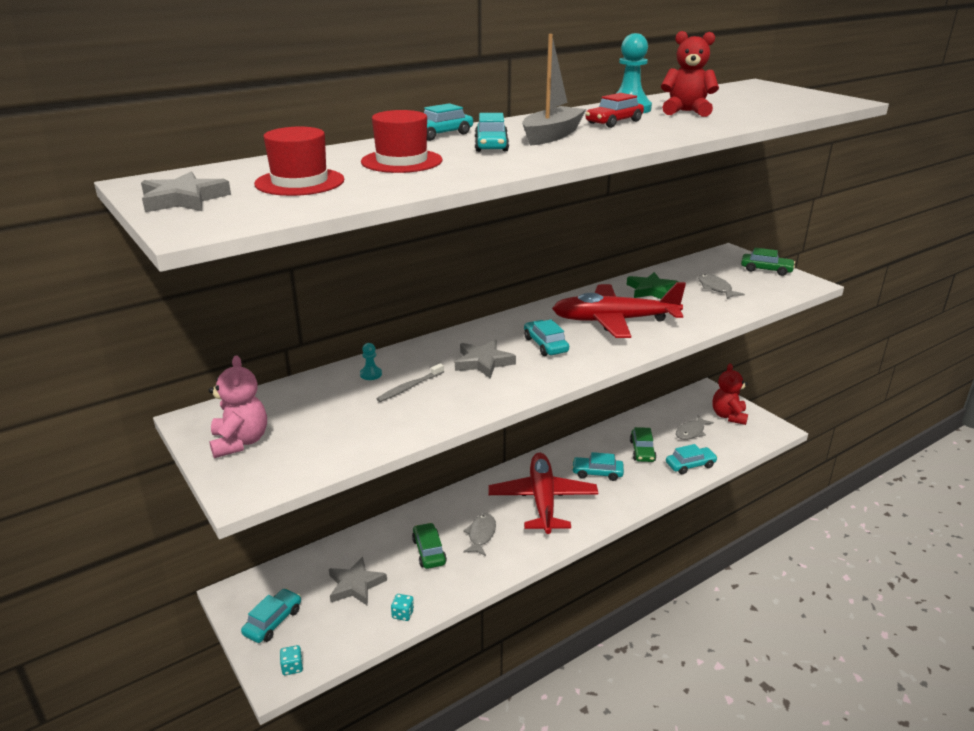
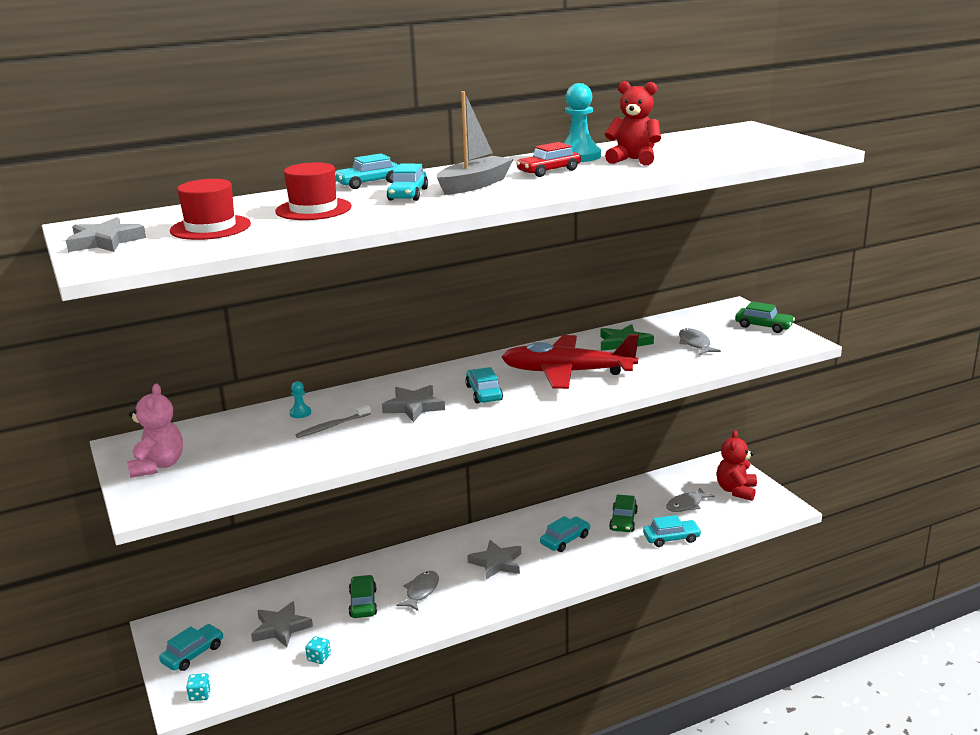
camera: 10 degrees right, 5 degrees down
red plane [488,453,598,534] -> grey star [467,540,521,579]
turquoise car [572,452,624,481] -> turquoise car turned 120 degrees clockwise [540,516,590,552]

